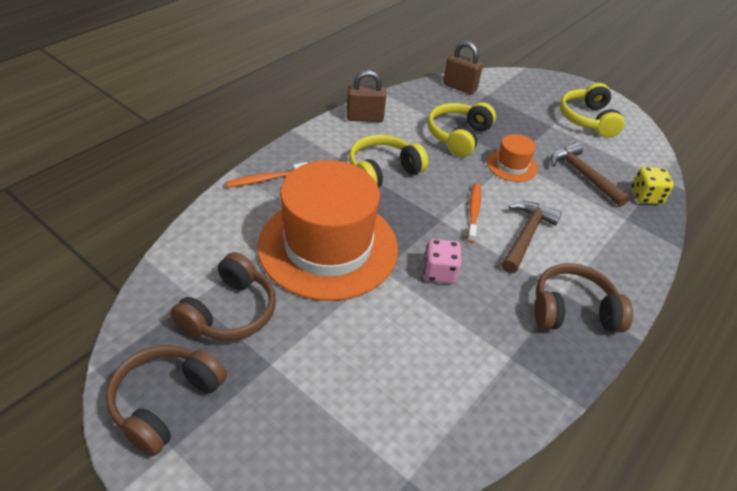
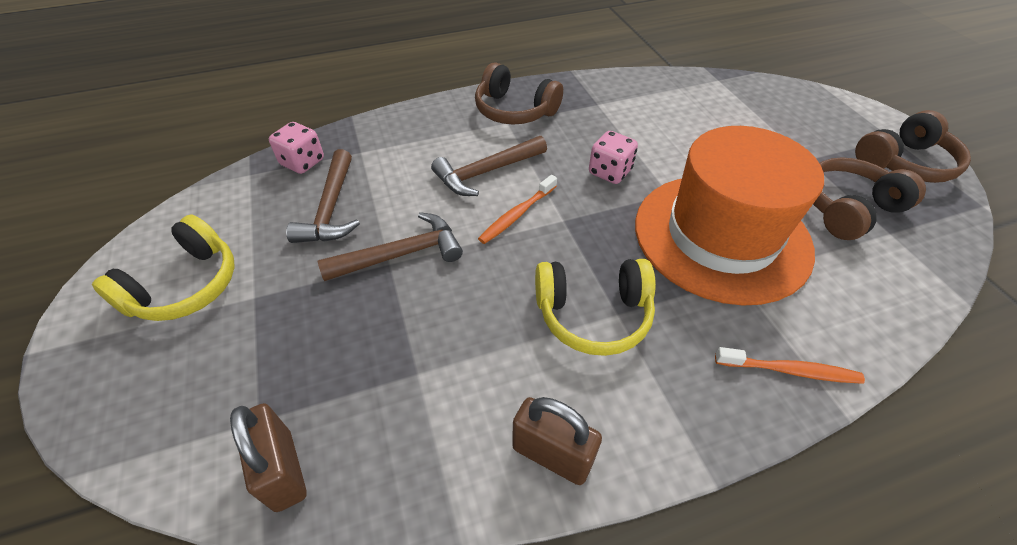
camera: 145 degrees left, 5 degrees up
yellow headphones [428,102,496,157] -> none
orange hat [487,134,538,182] -> brown hammer [318,212,463,281]
yellow dice [632,167,674,204] -> pink dice [269,122,324,174]

